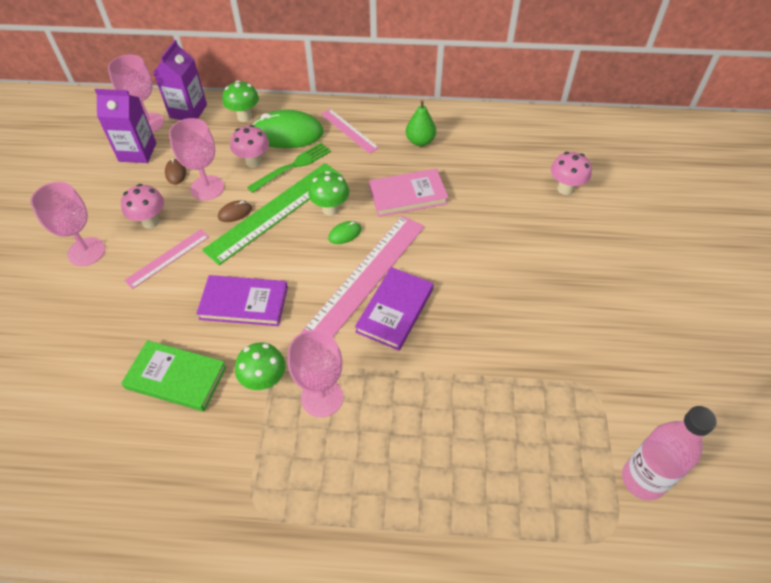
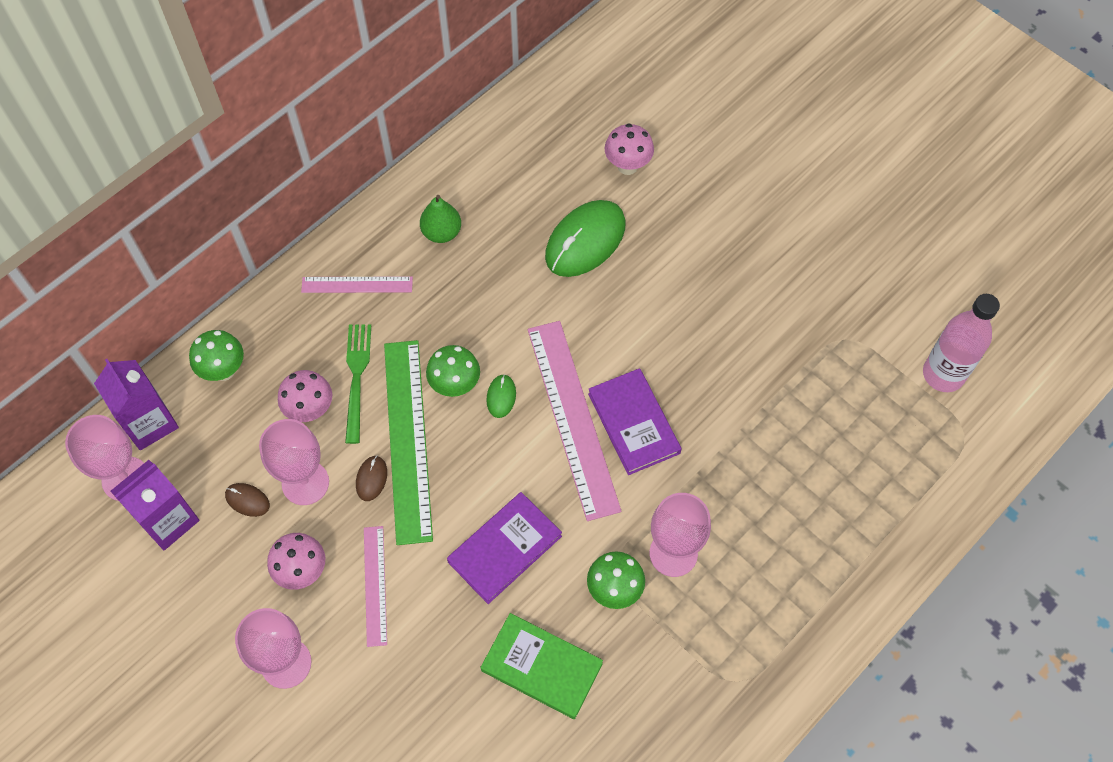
camera: 50 degrees left, 10 degrees up
green book [121,340,227,412] -> green book turned 60 degrees clockwise [481,613,603,719]
green mouse [253,110,324,148] -> green mouse moved to [545,200,625,277]
pink book [369,169,449,217] -> none

